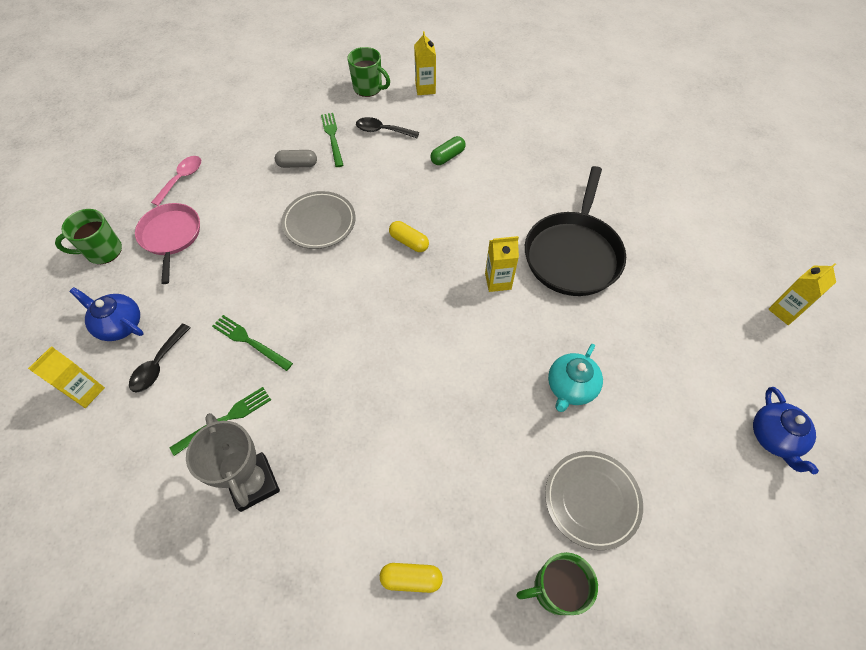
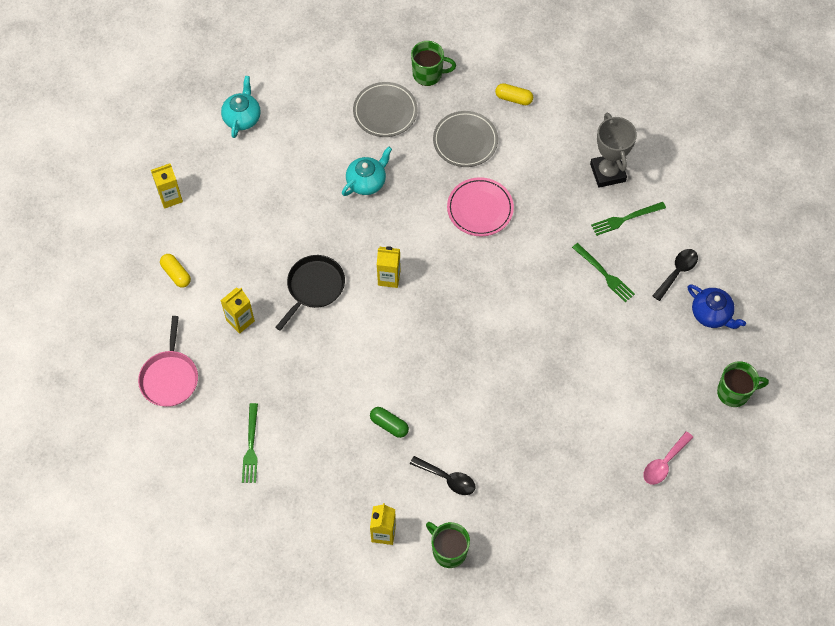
camera: 165 degrees left, 5 degrees up
yellow carton [28,346,105,408] -> yellow carton moved to [220,288,255,334]
pink pan [135,203,200,284] -> pink pan moved to [138,316,198,407]
grey capsule [275,150,317,168] -> none
grey plate [281,191,356,249] -> grey plate moved to [433,111,498,167]
green fork [321,113,344,167] -> green fork moved to [242,403,258,483]
yellow capsule [389,221,429,252] -> yellow capsule moved to [160,254,191,288]
green capsule [430,136,466,165] -> green capsule turned 60 degrees clockwise [370,407,409,438]
black pan [525,166,626,296] -> black pan [276,255,345,331], size x0.65
blue teapot [753,387,819,474] -> turquoise teapot [221,76,261,138]
none -> pink plate [447,177,514,236]

